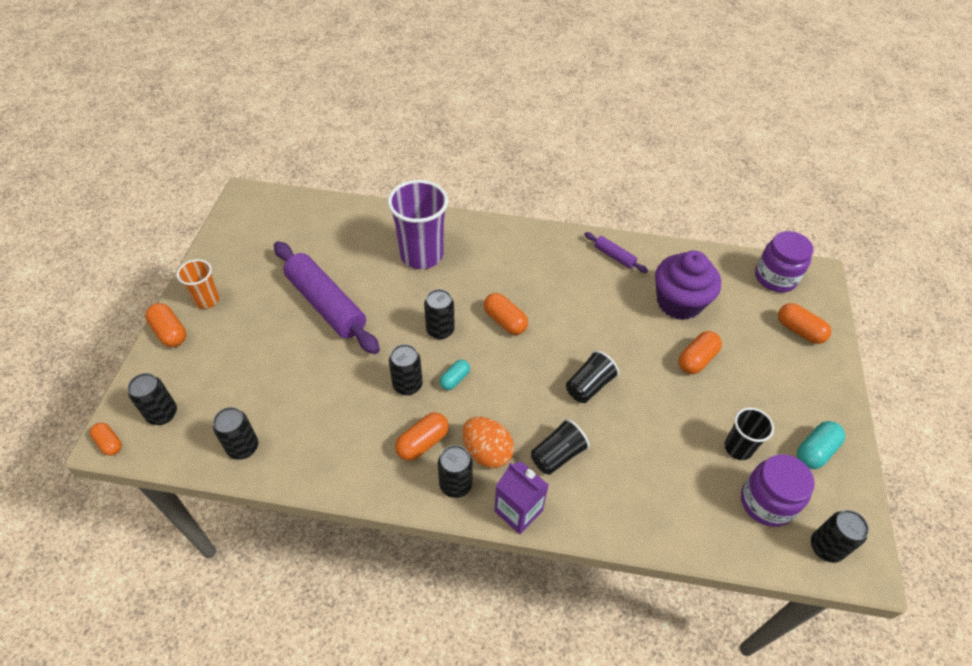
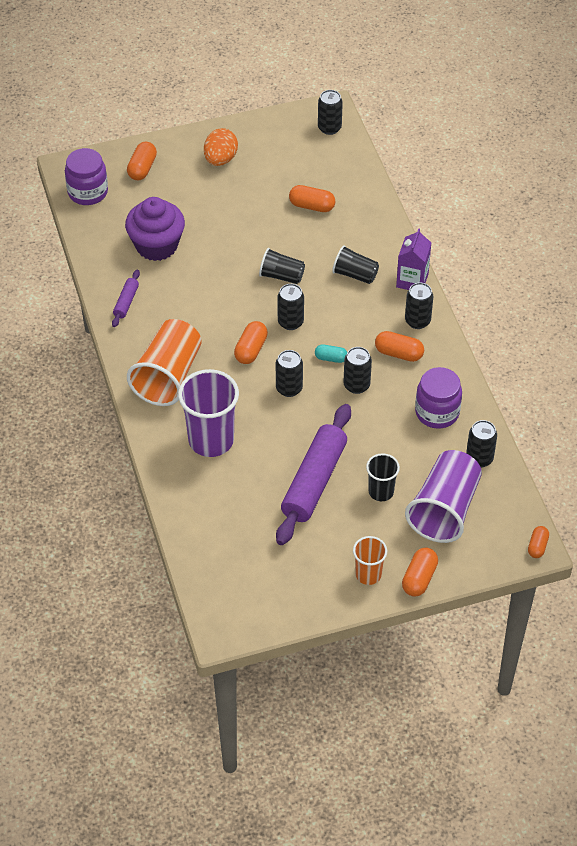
camera: 115 degrees left, 0 degrees up
black can [128,373,177,425] -> black can moved to [277,284,304,330]
orange egg [463,417,514,468] -> orange egg moved to [204,128,238,166]
orange capsule [679,331,722,374] -> orange capsule moved to [289,185,335,212]
black cup [725,408,774,460] -> black cup moved to [366,453,400,501]
purple jar [741,454,815,527] -> purple jar moved to [415,367,462,429]
turquoise capsule [797,421,845,469] -> none
none -> orange cup [127,319,202,406]
none -> purple cup [405,450,482,543]

